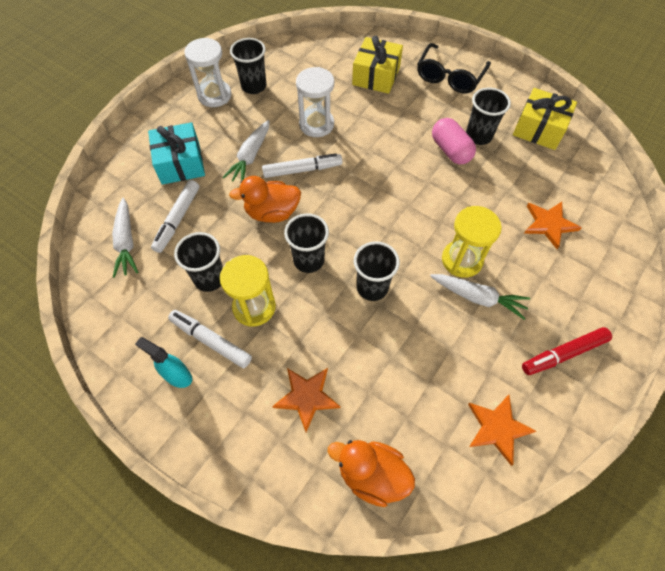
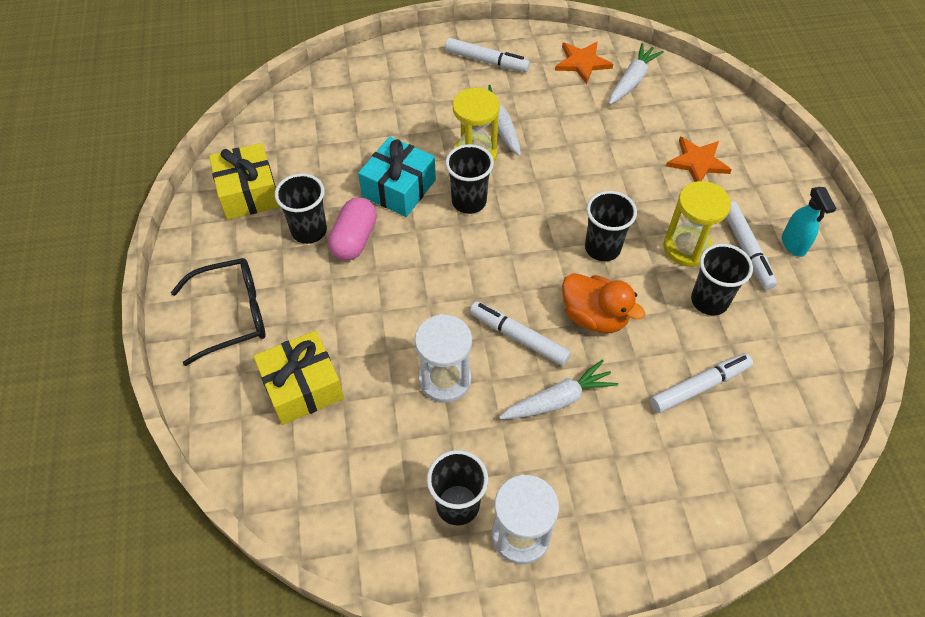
camera: 135 degrees left, 5 degrees down
white carrot [112,198,138,278] -> white carrot moved to [609,43,664,105]
turquoise gift [148,122,205,185] -> turquoise gift moved to [358,136,436,217]
orange duck [328,440,415,507] -> none
black cup [354,241,400,301] -> black cup moved to [445,144,494,214]
red marker [522,327,612,375] -> white marker [445,38,530,72]
orange star [524,202,582,249] -> none

